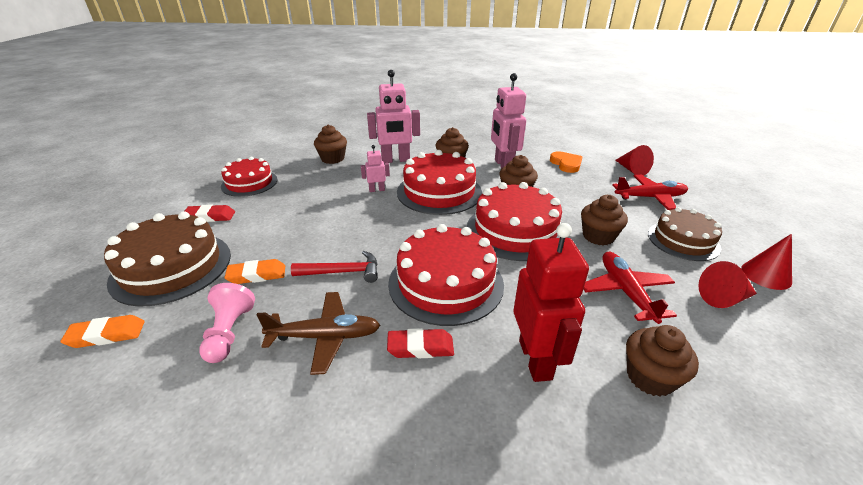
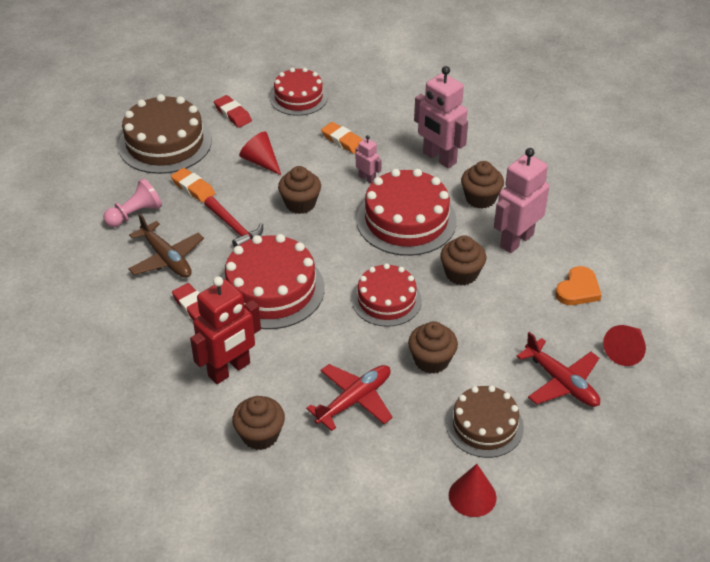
camera: 55 degrees right, 10 degrees up
orange eraser [60,315,145,348] -> orange eraser moved to [321,122,362,154]
brown cupcake [314,125,347,164] -> brown cupcake moved to [278,166,321,214]
red cake [467,182,562,261] -> red cake [352,263,422,327], size x0.65
red cone [698,261,757,308] -> red cone moved to [239,131,281,175]

